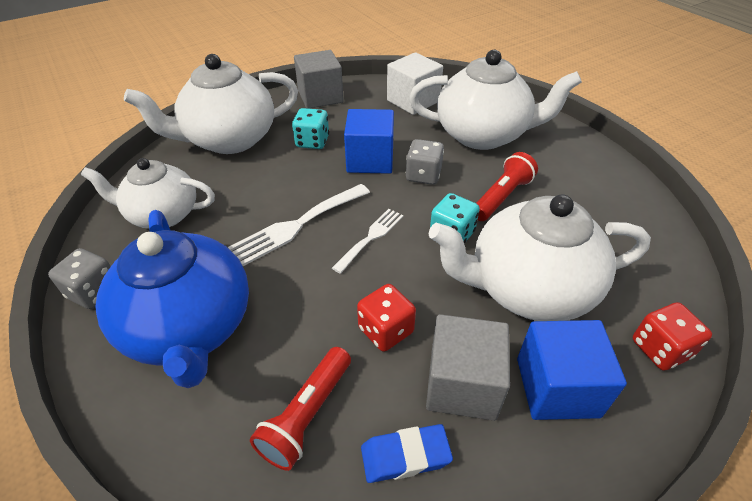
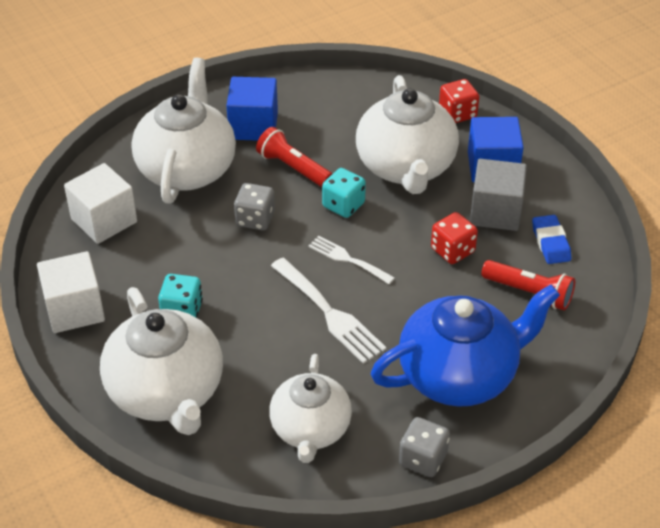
camera: 90 degrees left, 0 degrees up
grey cube [294,50,344,109] -> white cube [37,251,105,333]
blue cube [344,109,394,174] -> blue cube moved to [226,77,278,141]

